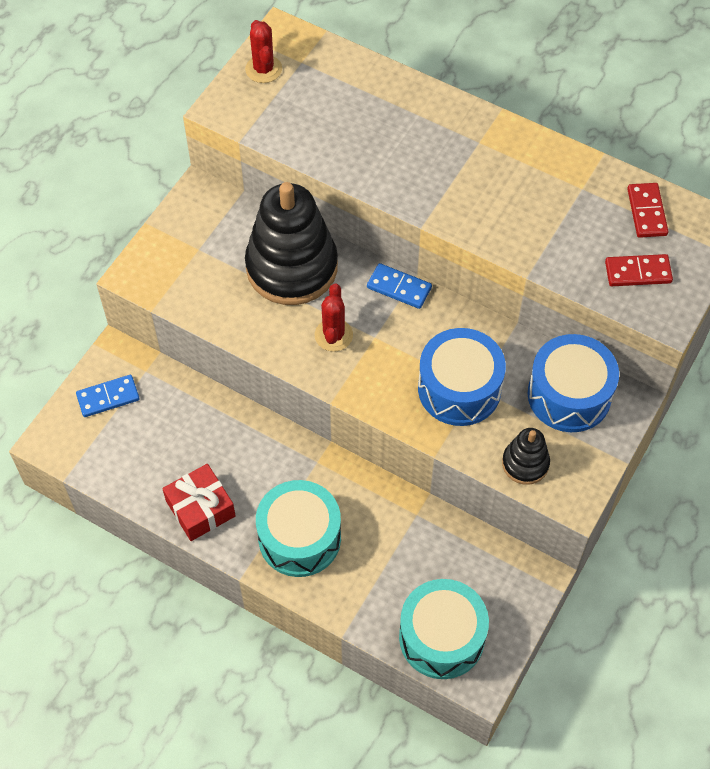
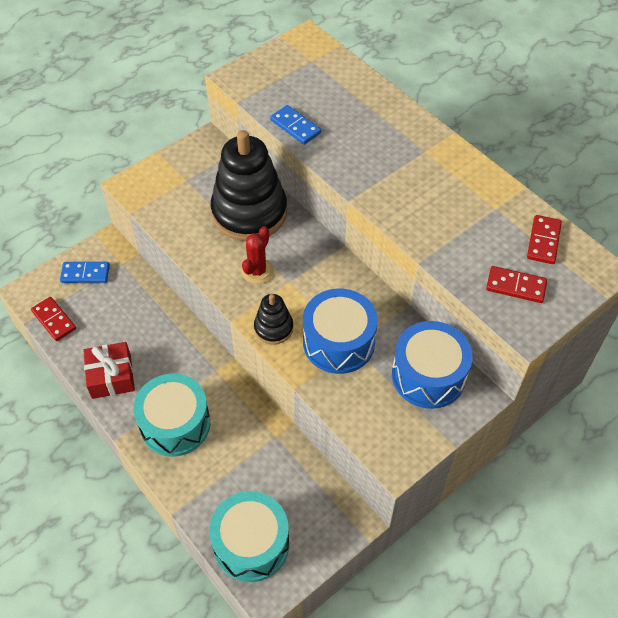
camera: 20 degrees right, 5 degrees down
red cactus [245,20,282,83] -> none
blue domino [367,263,432,309] -> blue domino moved to [270,105,321,145]
black stacking toy [502,428,550,485] -> black stacking toy moved to [254,294,293,345]
none -> red domino [31,297,76,341]

